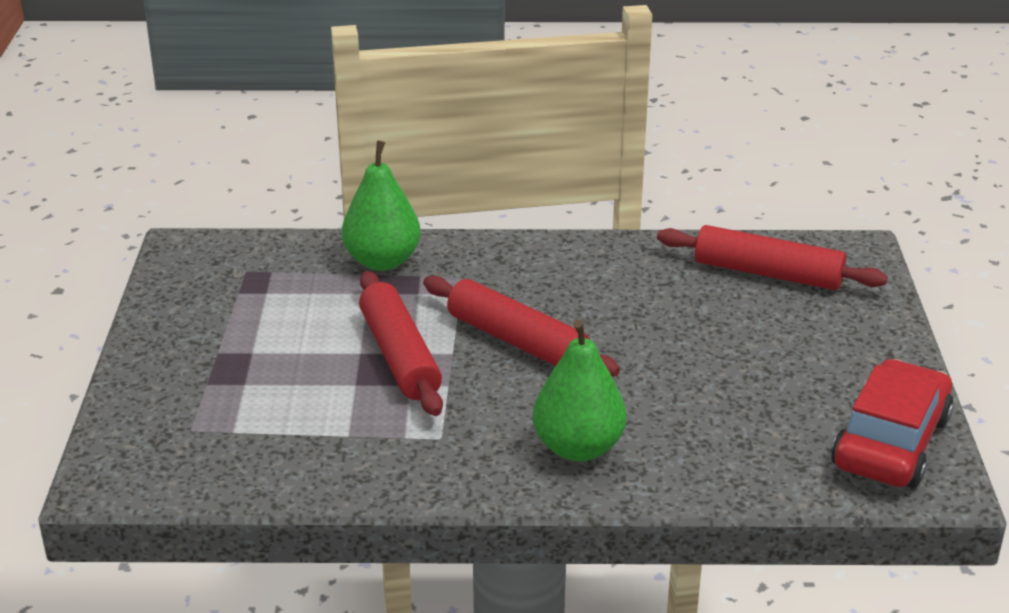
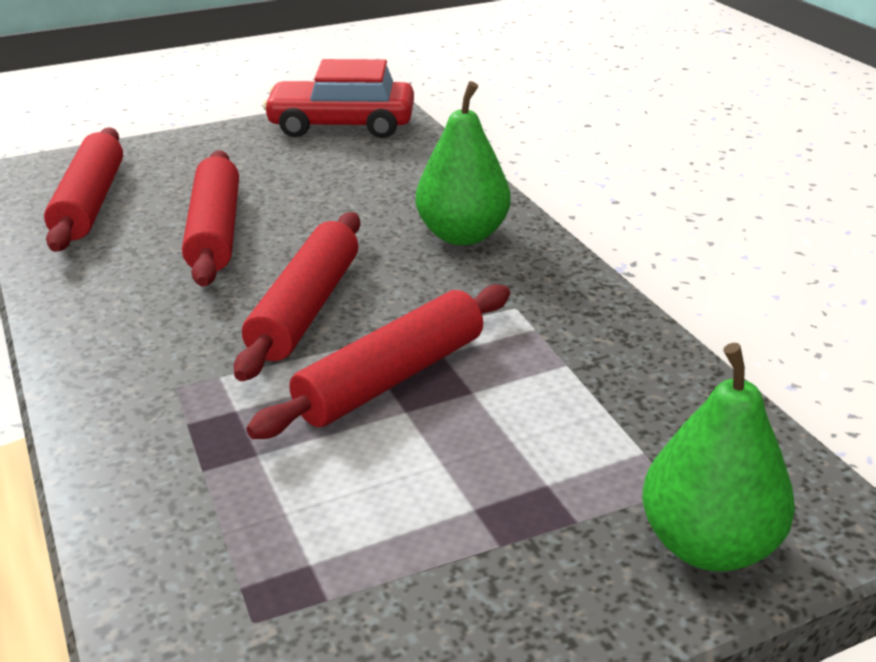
camera: 115 degrees left, 0 degrees up
green pear [342,140,421,271] -> green pear moved to [642,343,795,572]
none -> red rolling pin [182,150,239,287]

